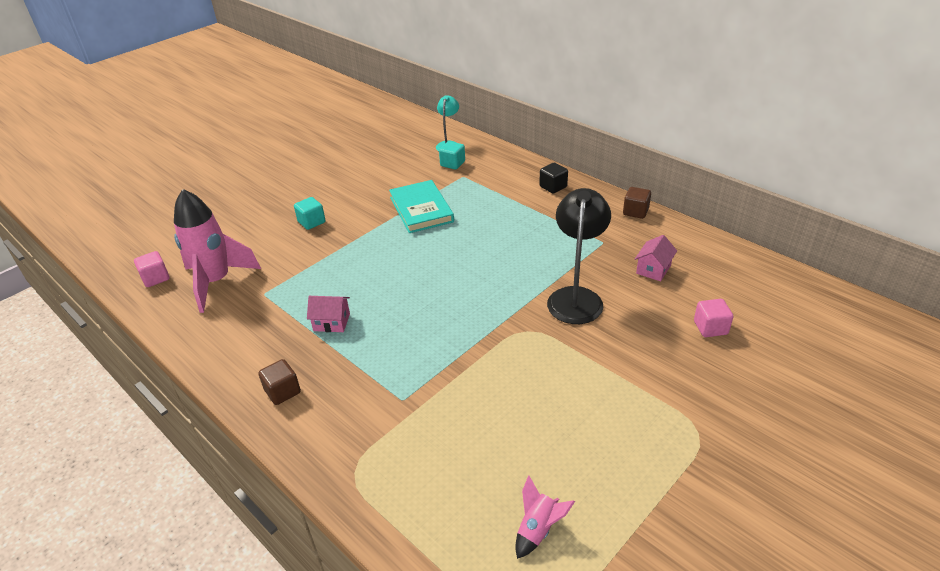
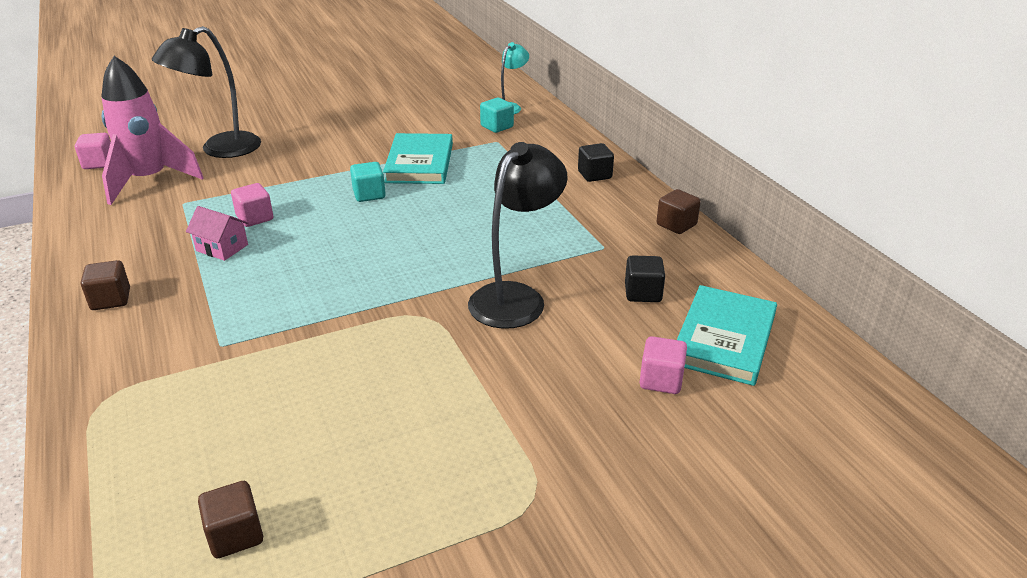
camera: 20 degrees right, 5 degrees down
turquoise cube [294,197,325,230] -> turquoise cube moved to [350,162,386,202]
pink rocket [515,475,575,559] -> brown cube [198,481,263,558]
pink house [635,235,677,281] -> black cube [625,255,665,302]
none -> black lamp [152,26,261,158]
none -> pink cube [231,183,273,227]
none -> turquoise book [677,285,777,386]

